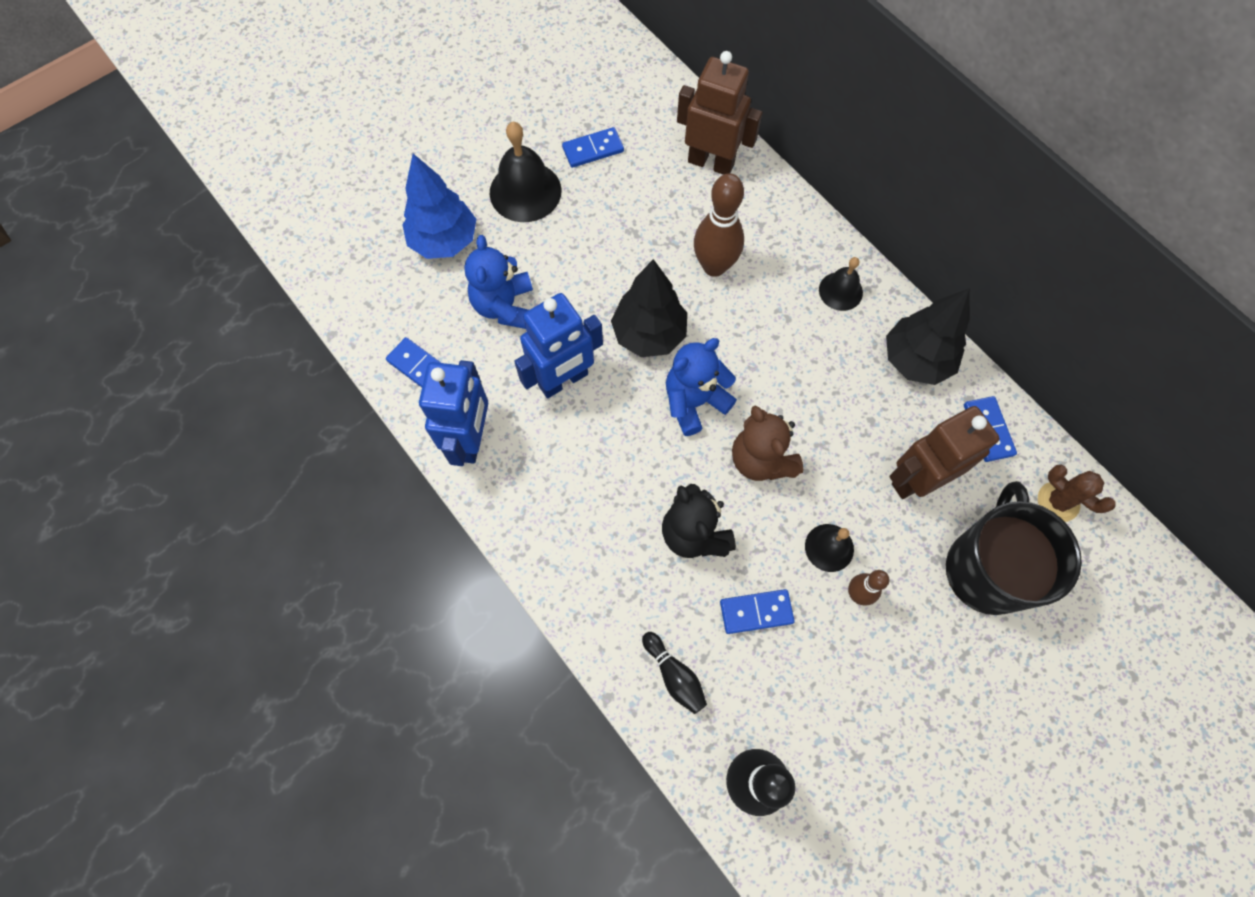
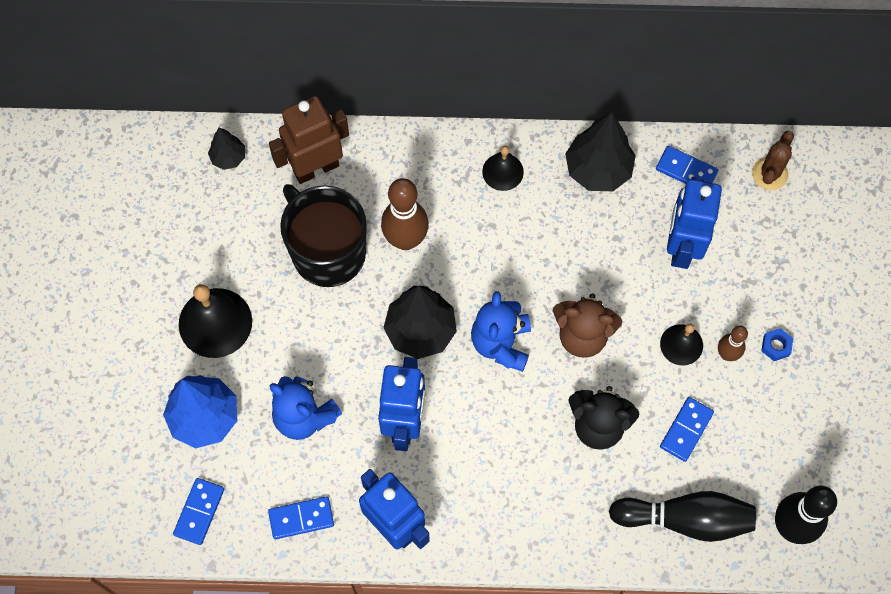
camera: 50 degrees left, 0 degrees up
blue domino [562,127,624,168] -> blue domino moved to [173,478,224,545]
black bowling pin [642,632,707,714] -> black bowling pin [609,491,756,542], size x1.79
brown robot [889,406,999,499] -> blue robot [667,177,722,269]
black mug [946,481,1082,615] -> black mug moved to [280,184,367,287]
brown cactus [1038,464,1116,522] -> brown cactus turned 60 degrees counterclockwise [752,131,794,190]
none -> black tree [208,127,245,170]
none -> blue nut [762,328,793,361]

